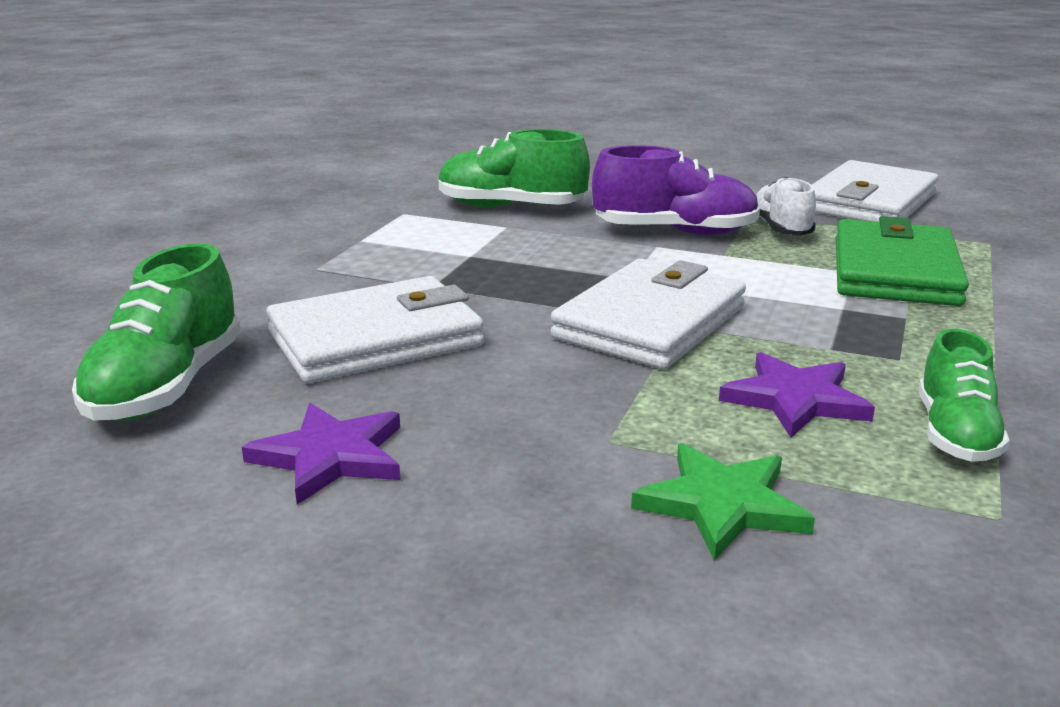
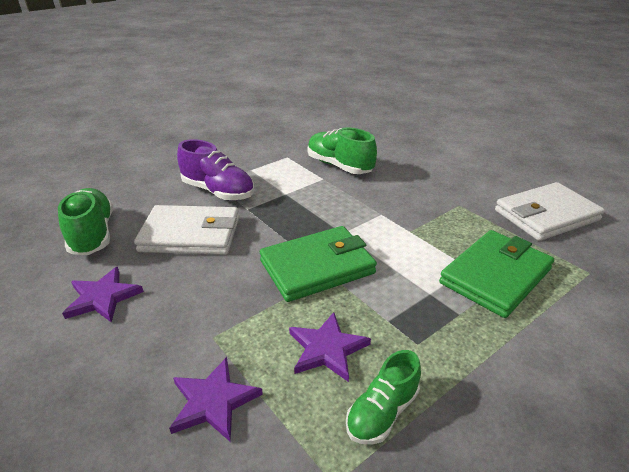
camera: 30 degrees right, 10 degrees up
green shoe [72,243,241,421] -> green shoe turned 120 degrees clockwise [58,188,113,255]
white wallet [551,259,746,369] -> green wallet [260,226,377,302]
purple shoe [592,145,760,235] -> purple shoe moved to [177,139,254,201]
green star [631,444,815,560] -> purple star [169,357,263,442]
white shoe [756,177,816,236] -> none

